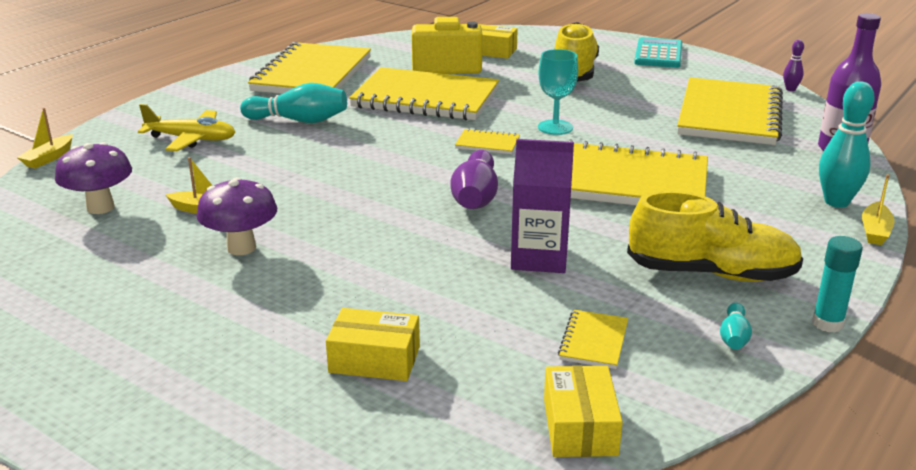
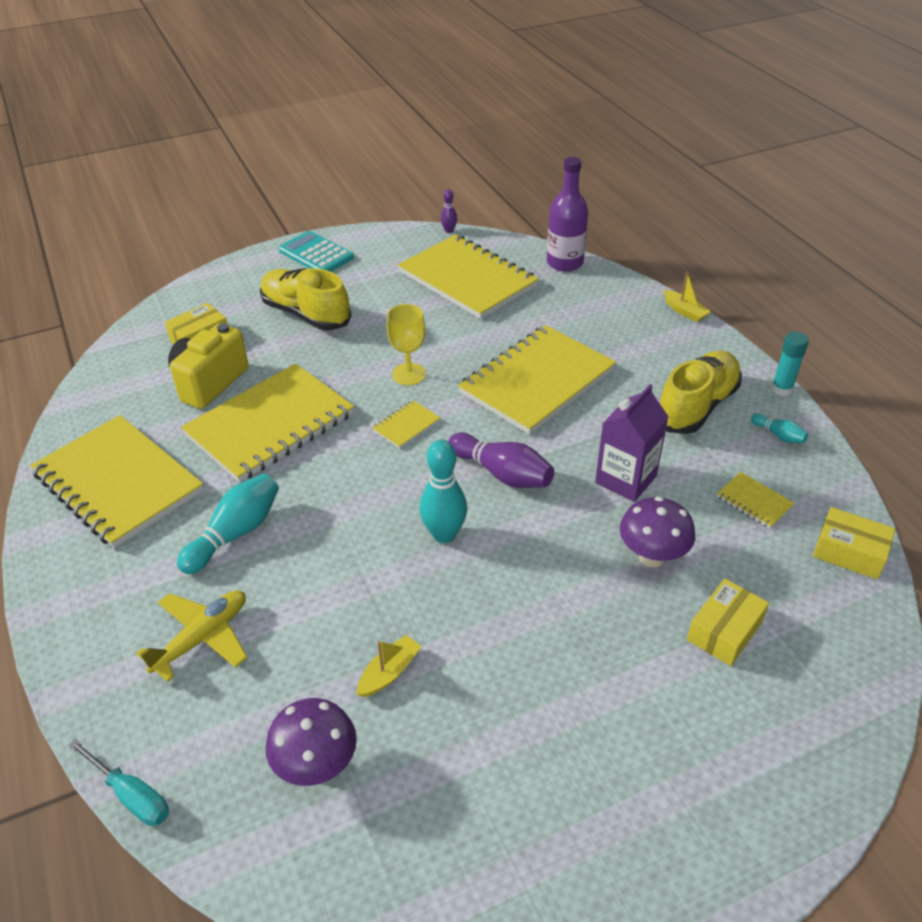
camera: 60 degrees left, 15 degrees up
yellow boat [17,108,73,169] -> turquoise screwdriver [68,739,169,826]
purple mushroom [196,177,277,255] -> purple mushroom moved to [620,497,695,567]
turquoise goblet [538,49,578,135] -> yellow goblet [387,304,426,385]
turquoise bowling pin [819,81,875,208] -> turquoise bowling pin moved to [420,440,467,543]

